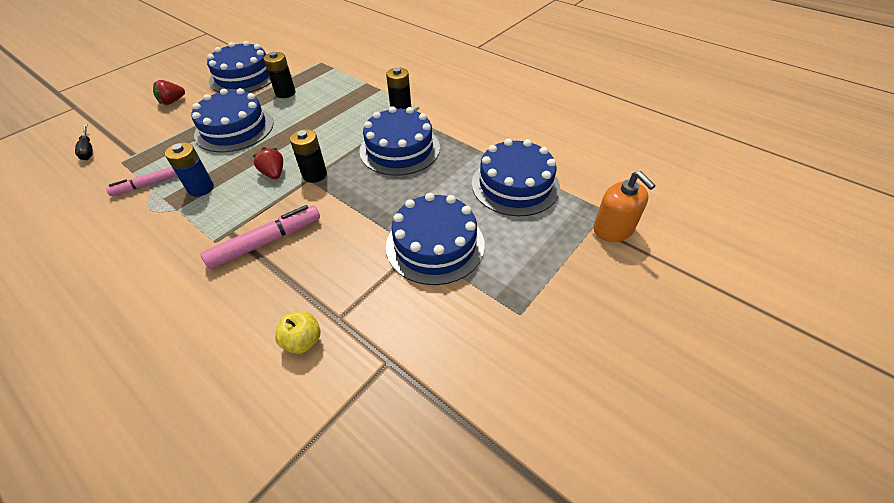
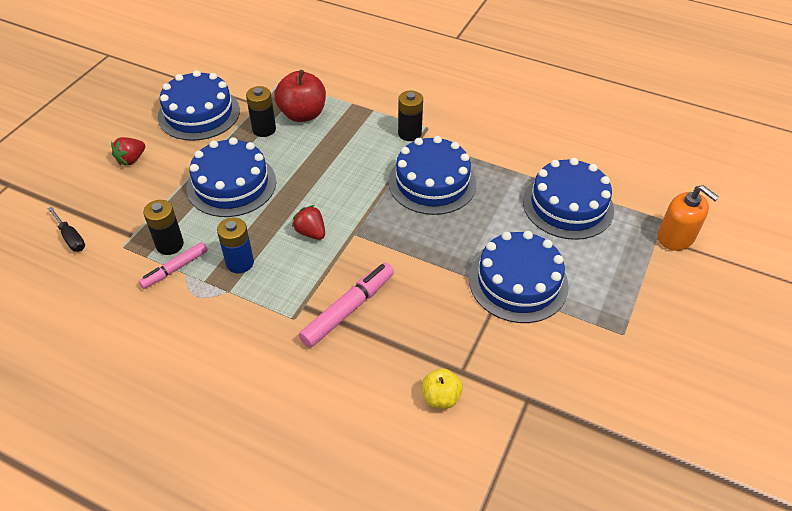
camera: 15 degrees left, 0 degrees up
black battery [290,129,327,183] -> black battery moved to [143,200,184,255]
none -> red apple [275,70,326,122]

